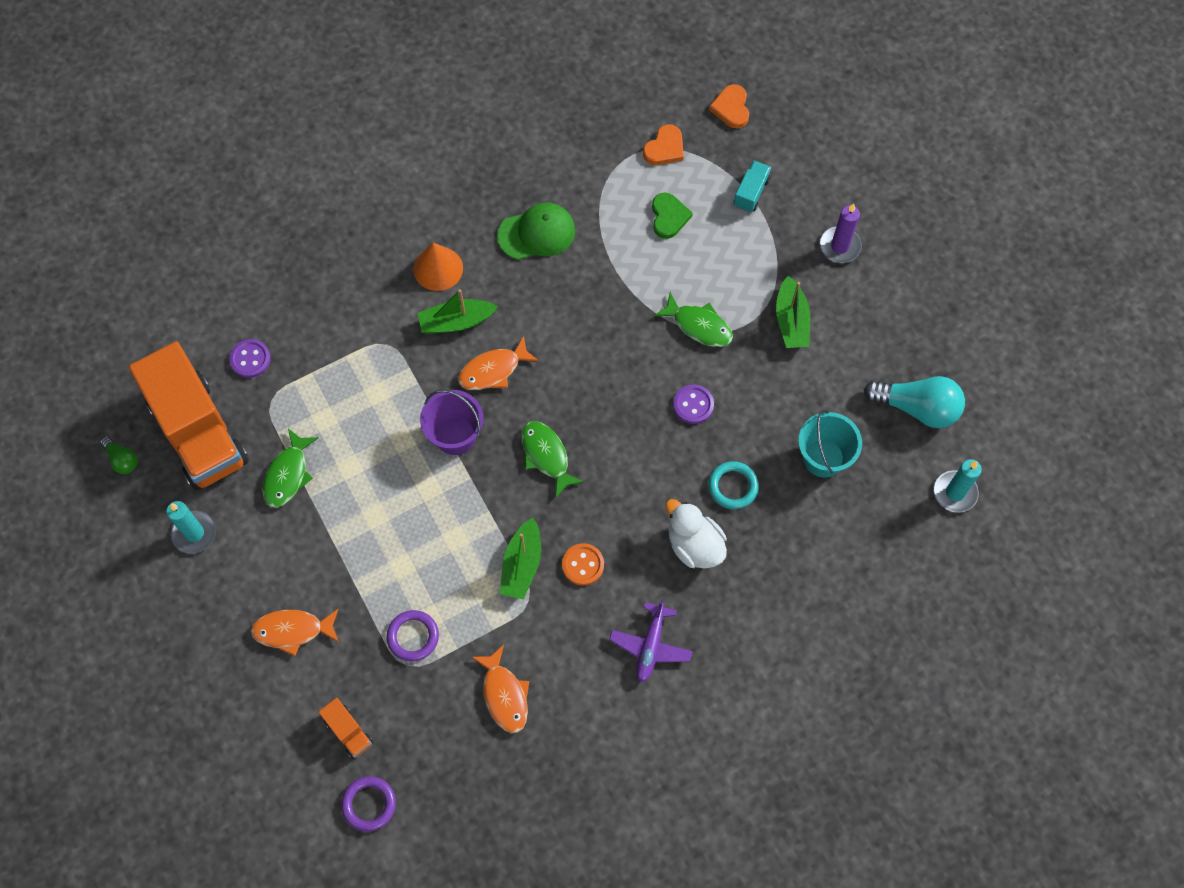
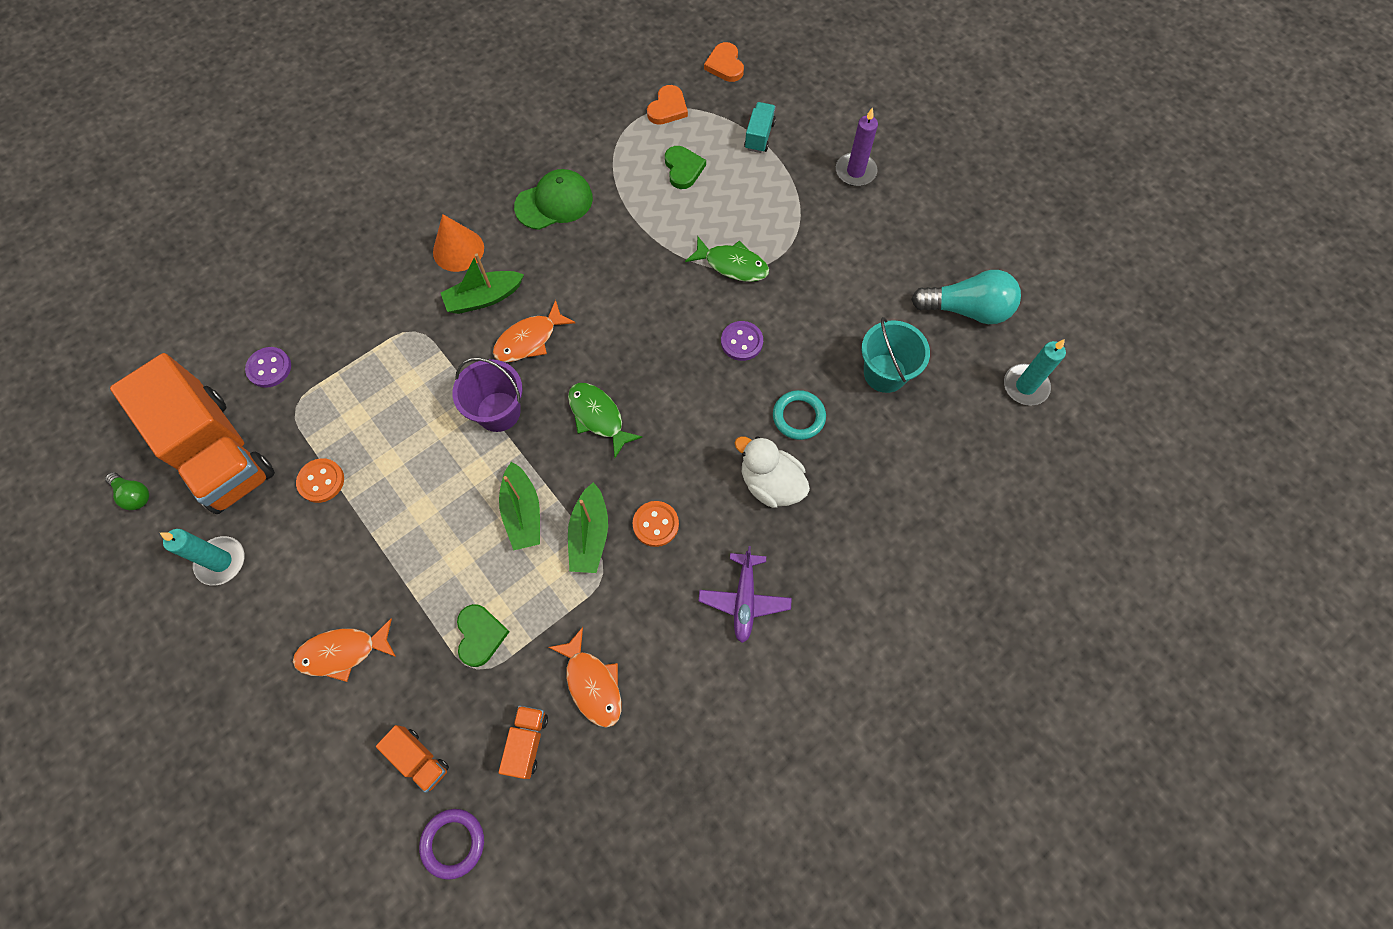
camera: 10 degrees left, 0 degrees up
green fish [262,428,318,508] -> orange button [296,458,344,503]
purple ring [386,610,439,661] -> green heart [457,604,510,667]
green boat [776,276,810,348] -> green boat moved to [499,462,540,551]
none -> orange truck [499,706,548,779]

